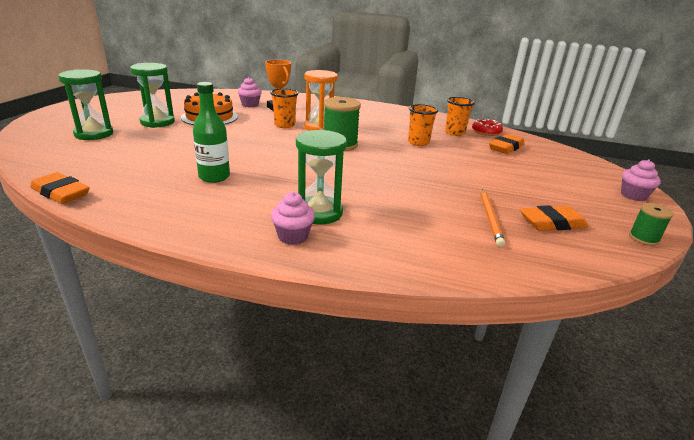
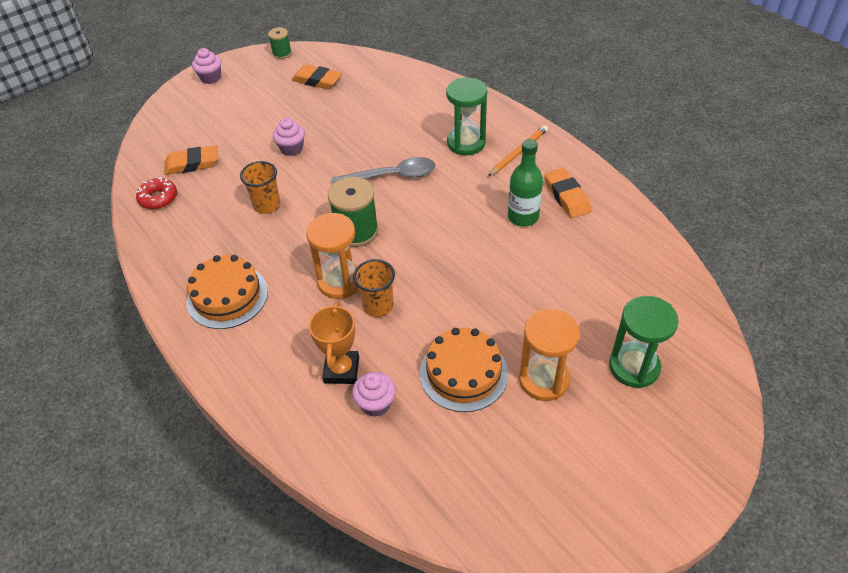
camera: 140 degrees left, 20 degrees up
orange eraser [30,172,90,204] -> orange eraser moved to [544,168,592,218]
green hourglass [130,63,175,128] -> orange hourglass [519,309,580,401]
pink cupcake [271,192,315,245] -> pink cupcake moved to [273,118,305,156]
orange cup [445,97,475,136] -> none
orange pencil [481,189,505,247] -> orange pencil moved to [488,125,548,176]
none -> orange cake [187,255,268,329]
none -> grey spoon [331,157,435,185]

